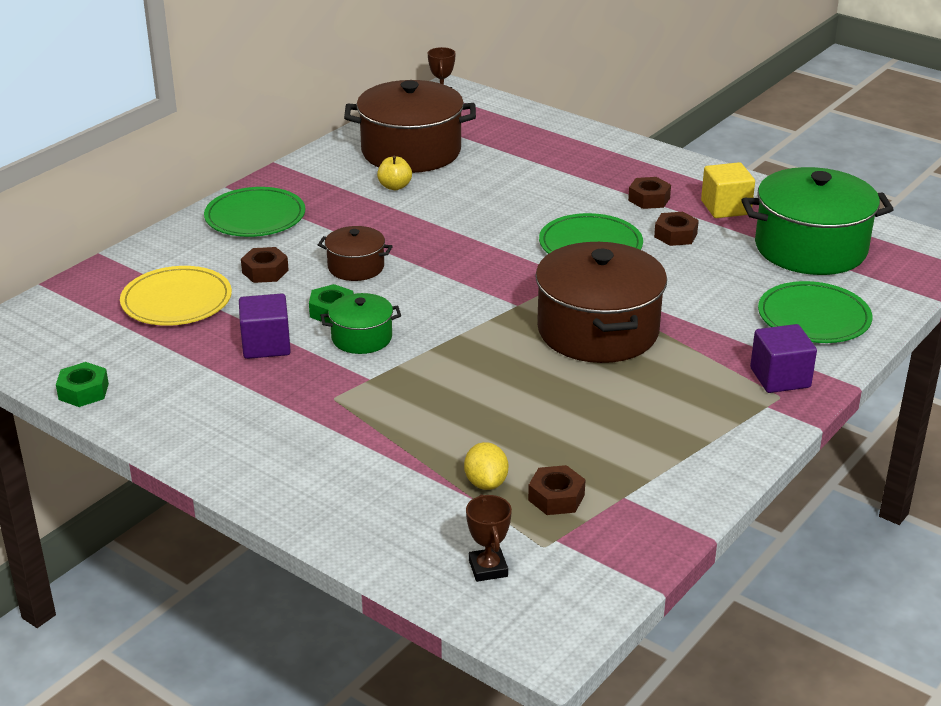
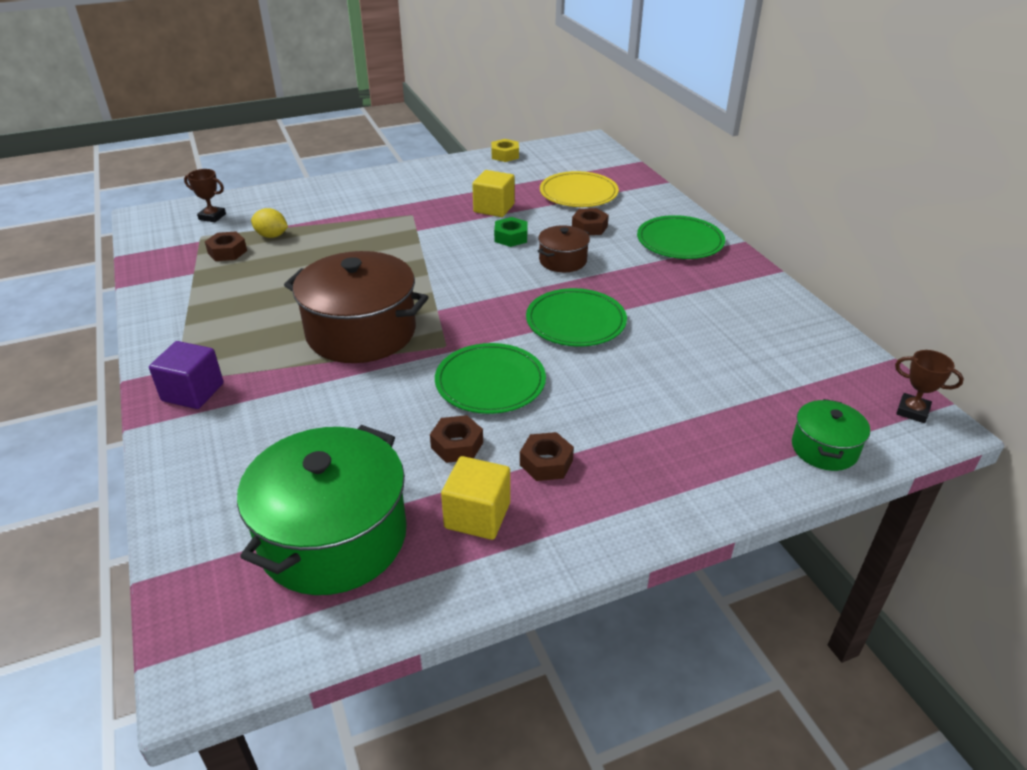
camera: 120 degrees right, 5 degrees up
green nut [56,362,109,407] -> yellow nut [491,139,519,162]
purple cube [239,294,291,359] -> yellow cube [472,170,515,217]
green pot [320,293,401,354] -> green pot moved to [792,399,870,471]
brown pot [344,80,476,173] -> none
yellow apple [377,156,412,190] -> none
green plate [758,281,872,343] -> green plate moved to [526,288,627,347]

